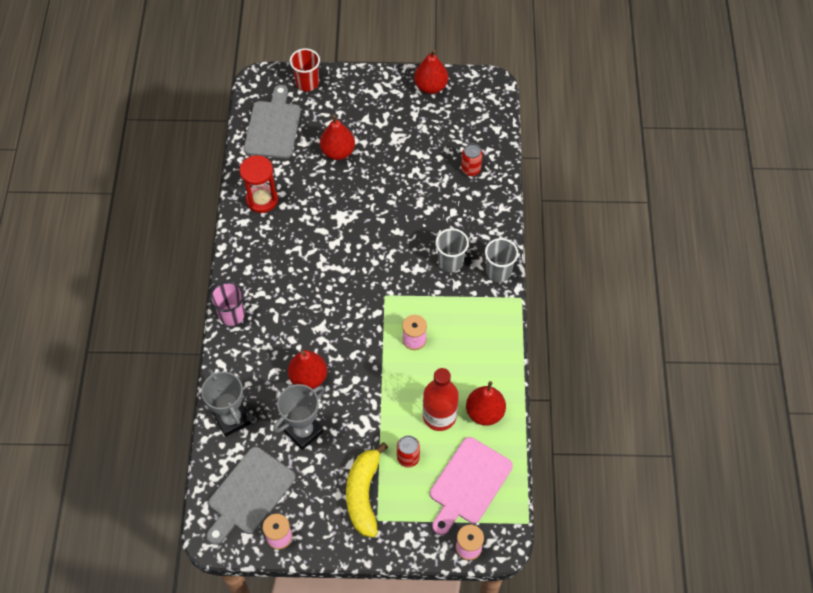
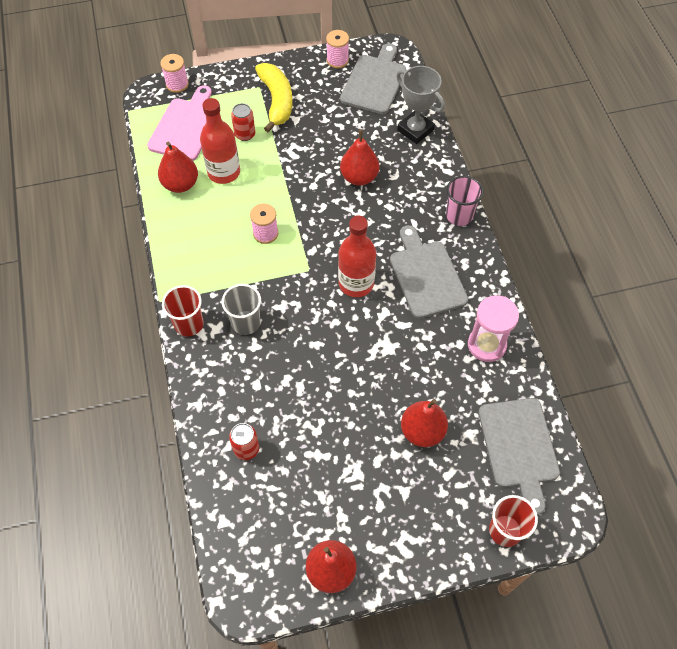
camera: 165 degrees right, 0 degrees up
red hourglass [240,155,278,213] -> pink hourglass [468,295,519,362]
grey trophy [273,384,325,450] -> none
grey cup [485,238,518,282] -> red cup [162,285,204,336]
none -> red bottle [338,216,376,297]
none -> grey cutting board [390,225,468,319]

